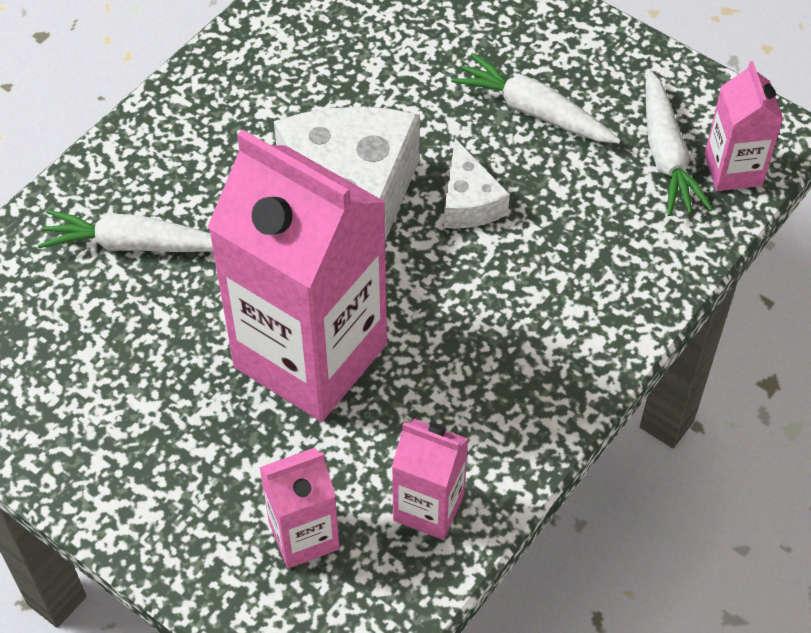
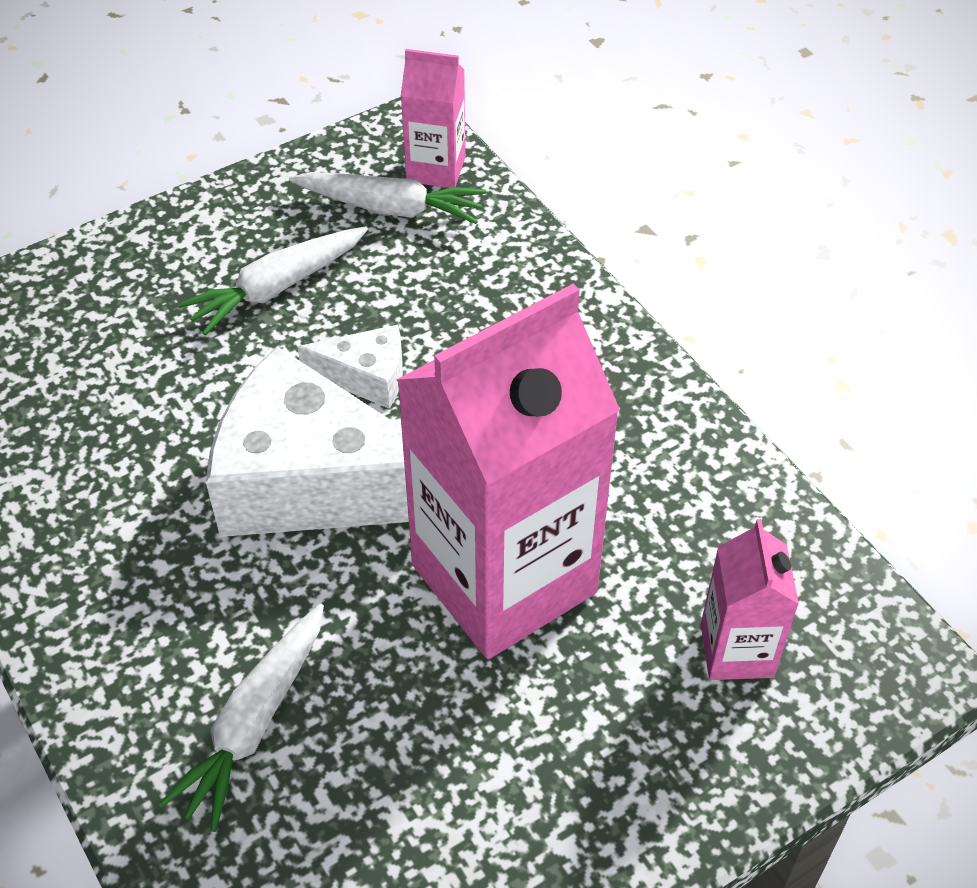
camera: 70 degrees left, 5 degrees down
pink carton [392,419,468,540] -> none

